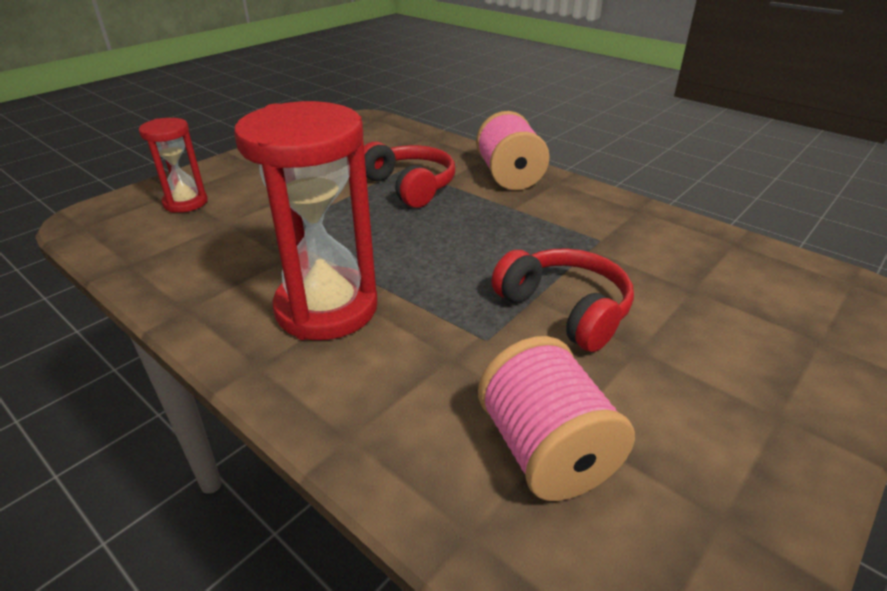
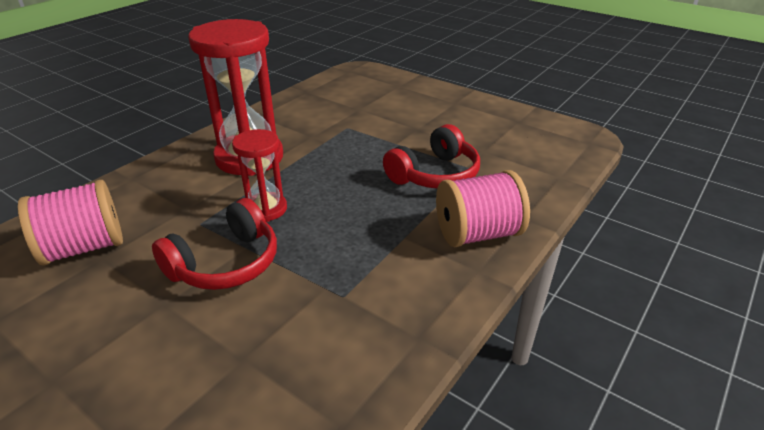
camera: 85 degrees right, 0 degrees up
red hourglass [139,118,208,213] -> red hourglass moved to [232,129,287,222]

